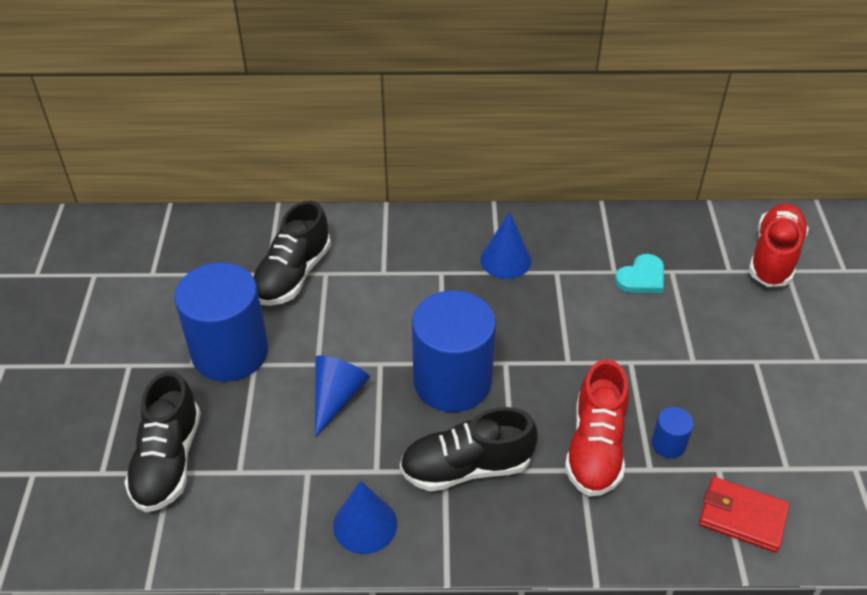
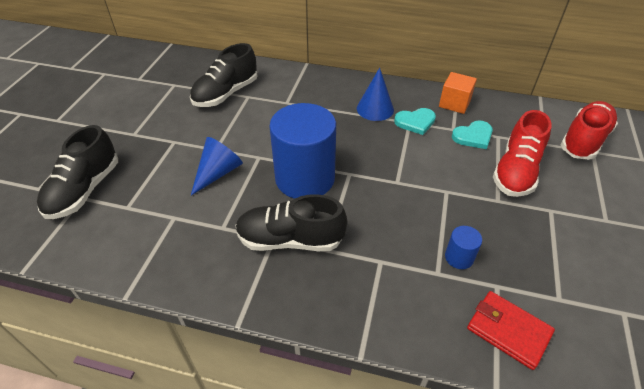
camera: 15 degrees right, 0 degrees up
blue cylinder [174,262,268,382] -> none
blue cone [333,481,397,554] -> none
red shoe [565,359,629,496] -> red shoe moved to [493,110,552,197]
none -> turquoise heart [394,108,436,135]
none -> orange cube [439,72,477,114]

